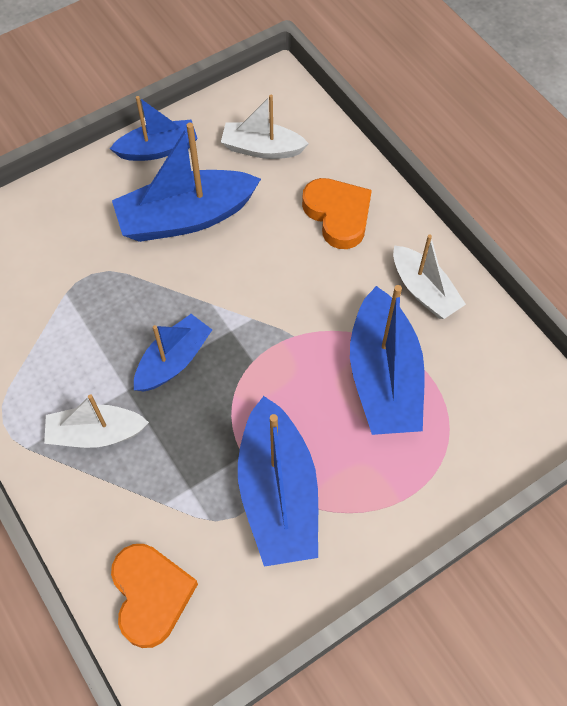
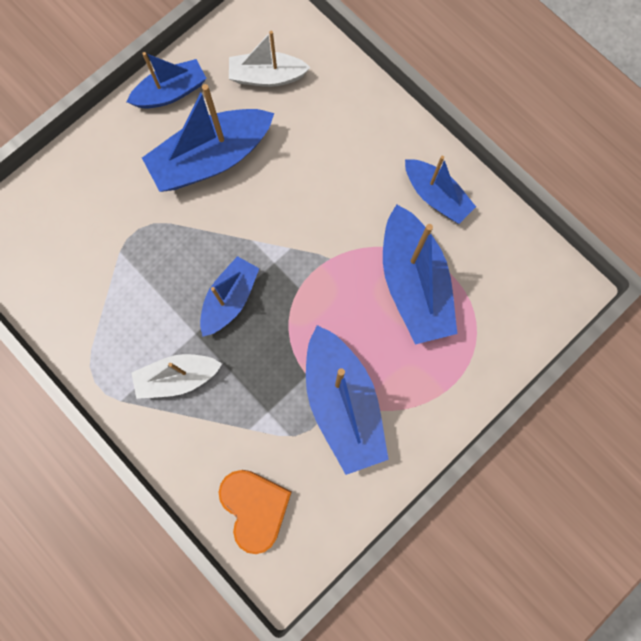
camera: 10 degrees left, 15 degrees up
orange heart [302,178,372,249] -> none
white boat [393,234,466,319] -> blue boat [405,156,476,224]

